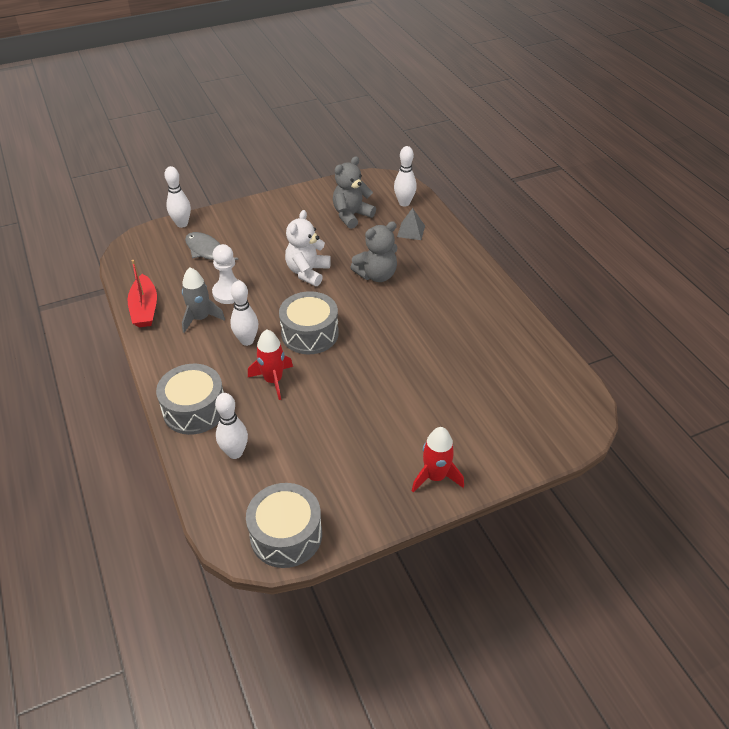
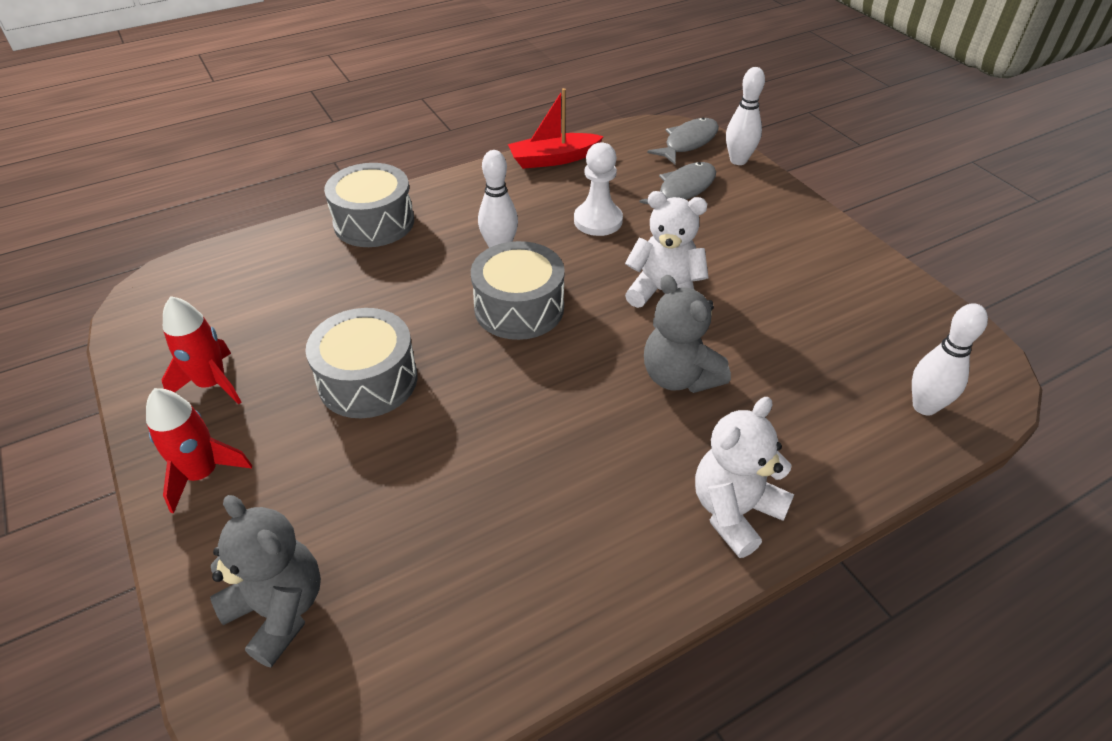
camera: 85 degrees right, 0 degrees up
grey rocket [182,267,225,333] -> none
white bowling pin [215,393,248,459] -> none
grey drum [246,483,322,568] -> grey drum moved to [306,308,417,418]
red rocket [248,329,293,400] -> red rocket moved to [162,296,241,405]
grey teddy bear [333,156,376,229] -> grey teddy bear moved to [210,495,321,667]
grey pyramid [397,208,425,240] -> none
none -> grey fish [647,118,719,165]
none -> white teddy bear [695,397,794,558]

